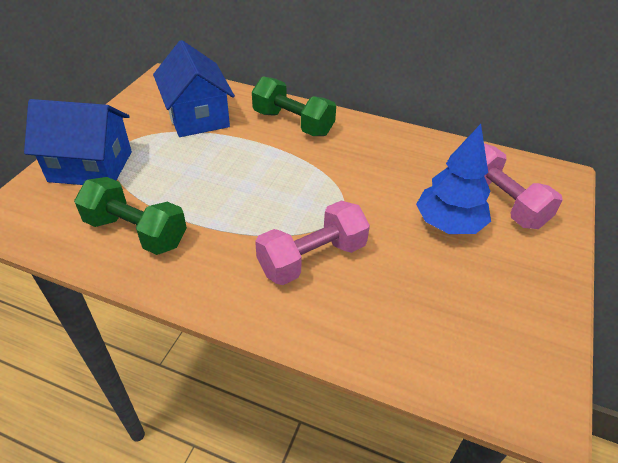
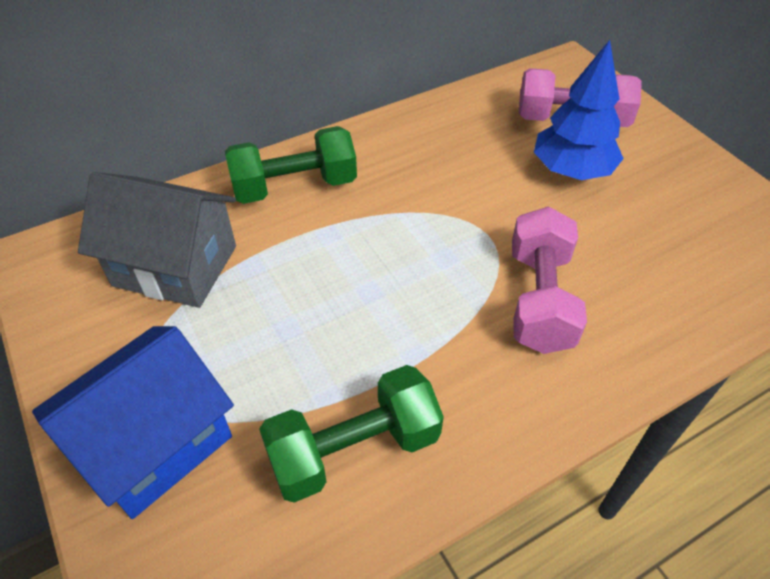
camera: 50 degrees left, 5 degrees up
blue house [153,40,235,137] -> grey house [78,172,236,308]

